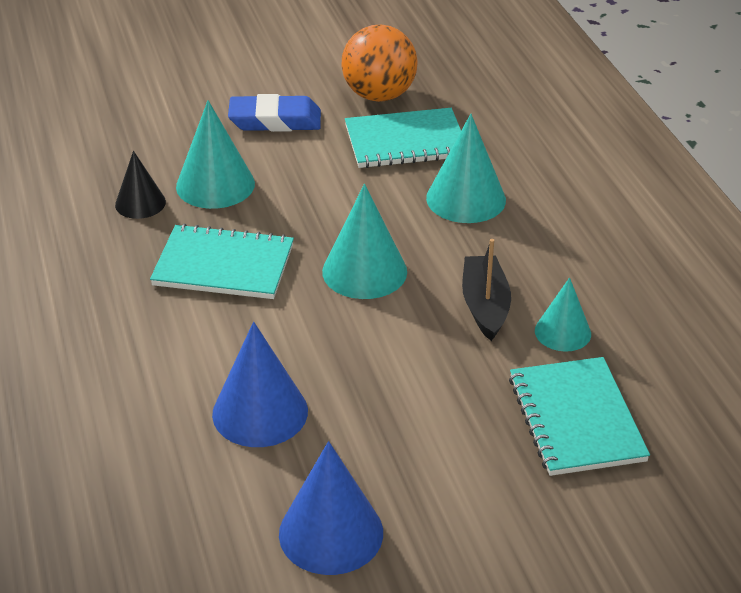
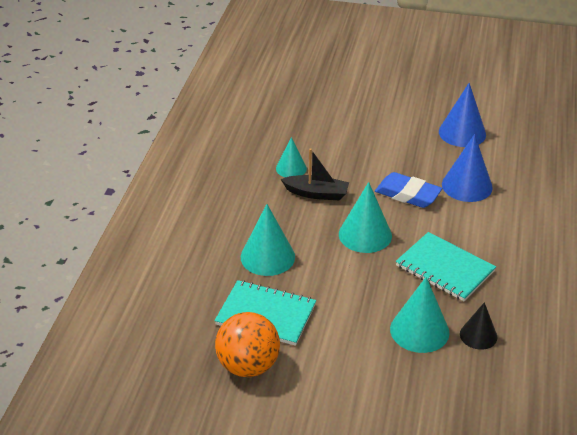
camera: 150 degrees left, 0 degrees up
blue eraser [228,94,321,132] -> blue eraser moved to [375,172,442,208]
black boat [462,239,511,341] -> black boat turned 105 degrees counterclockwise [281,148,349,201]
turquoise notebook [509,357,650,476] -> none

